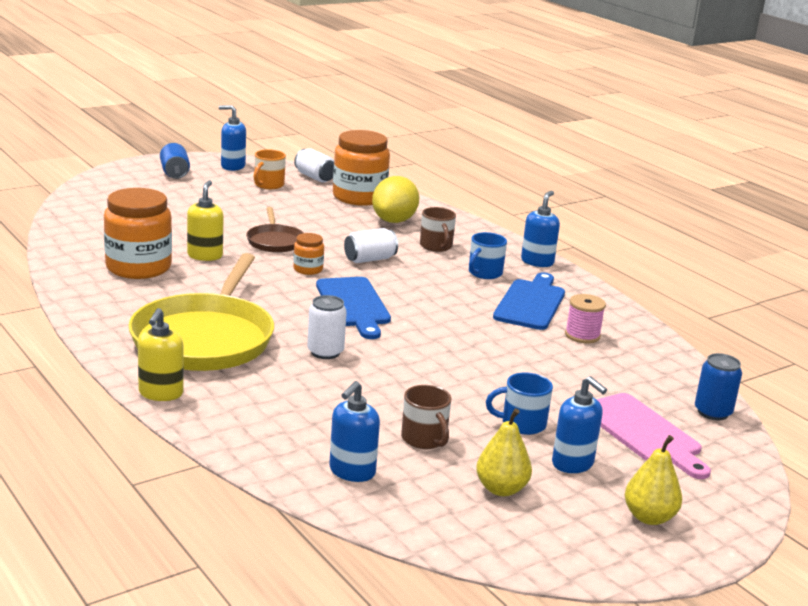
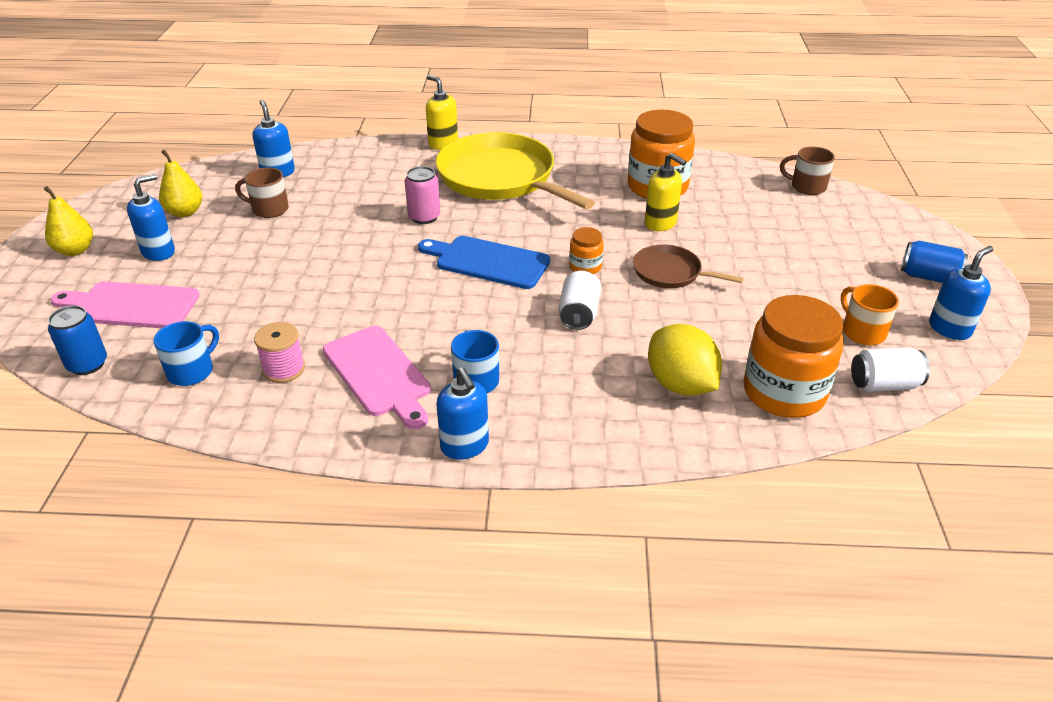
camera: 130 degrees right, 15 degrees up
white can [307,295,347,359] -> pink can [405,166,440,224]
brown mug [420,207,456,252] -> brown mug moved to [780,146,835,195]
blue mug [486,372,553,435] -> blue mug moved to [153,321,219,386]
blue cutting board [493,272,565,330] -> pink cutting board [323,326,431,429]
blue soap dispenser [552,376,607,473] -> blue soap dispenser turned 135 degrees clockwise [127,174,175,261]

